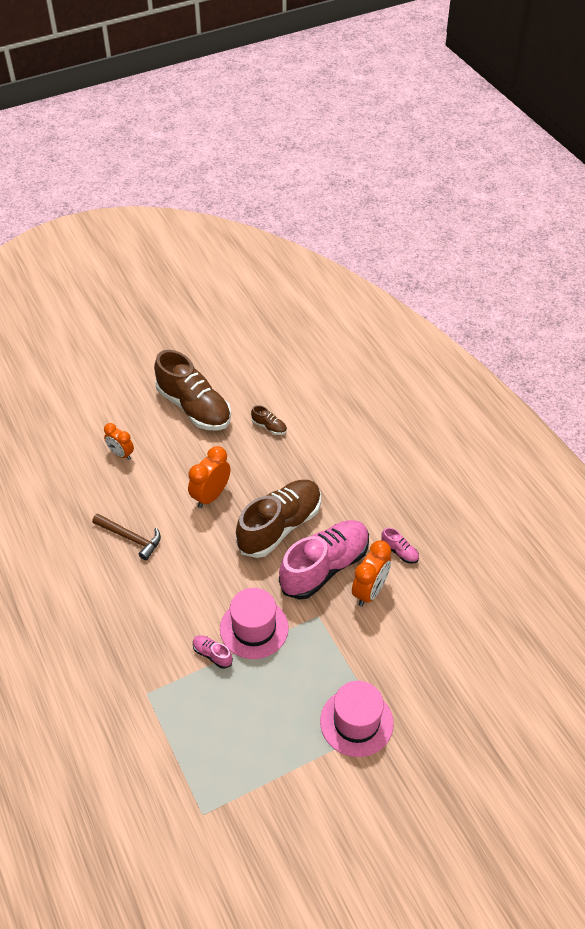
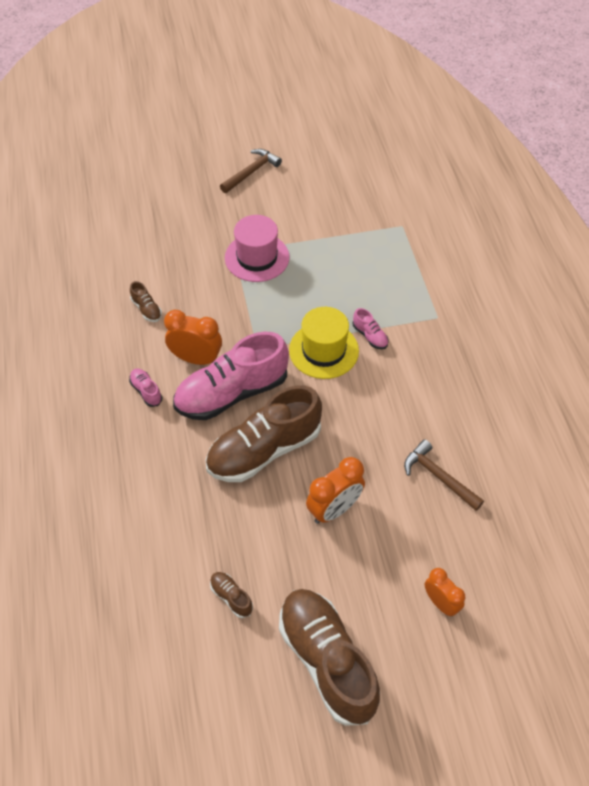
camera: 165 degrees left, 5 degrees up
pink hat [220,588,289,659] -> yellow hat [289,307,359,379]
orange clock [352,540,391,607] -> orange clock turned 60 degrees clockwise [164,310,222,365]
none -> brown shoe [130,281,162,322]
none -> brown hammer [220,149,282,193]

